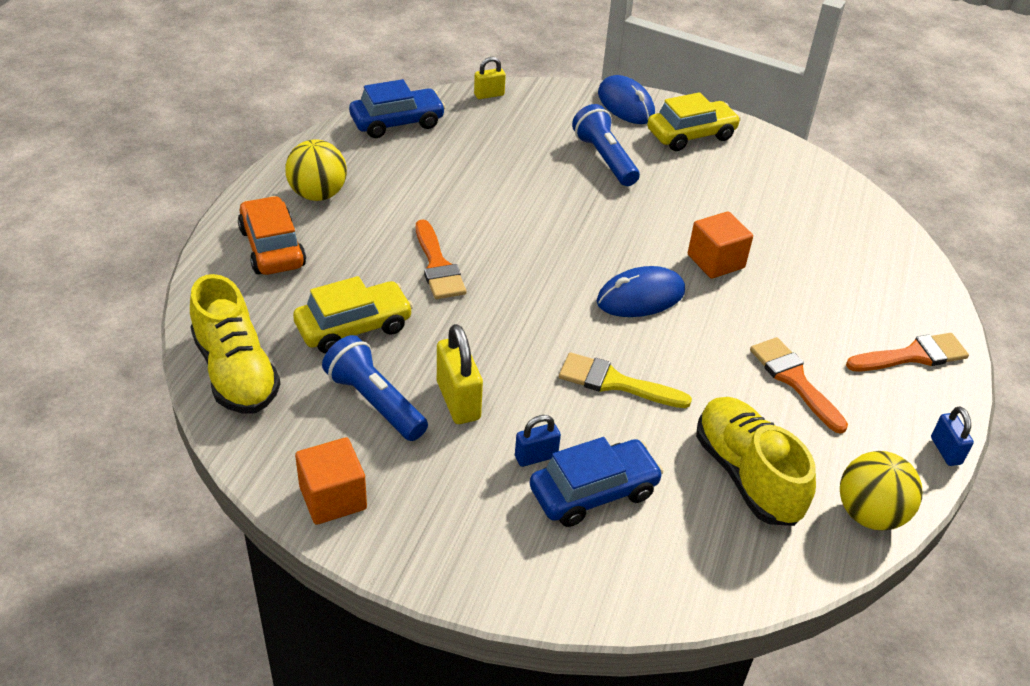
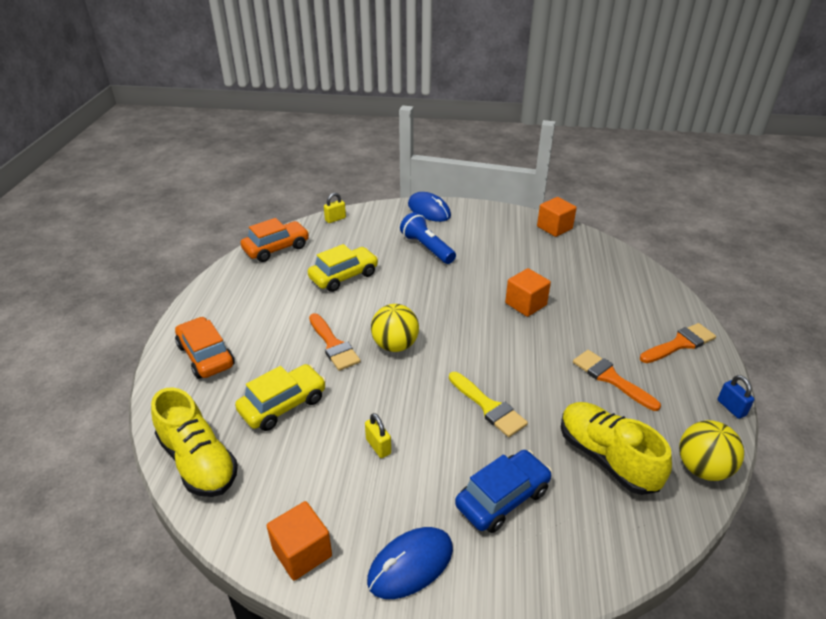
camera: 10 degrees left, 5 degrees down
yellow ball [285,139,347,201] -> yellow ball moved to [371,304,419,352]
blue flashlight [322,335,428,441] -> none
blue car [349,79,446,138] -> orange car [241,218,309,262]
yellow padlock [437,324,483,424] -> yellow padlock [365,413,391,458], size x0.60
blue padlock [515,415,561,467] -> none
yellow brush [559,353,692,408] -> yellow brush turned 135 degrees counterclockwise [449,372,528,437]
blue mouse [597,266,685,317] -> blue mouse moved to [367,527,453,599]
yellow car [647,92,741,151] -> yellow car moved to [308,244,379,292]
none -> orange cube [537,197,577,237]

